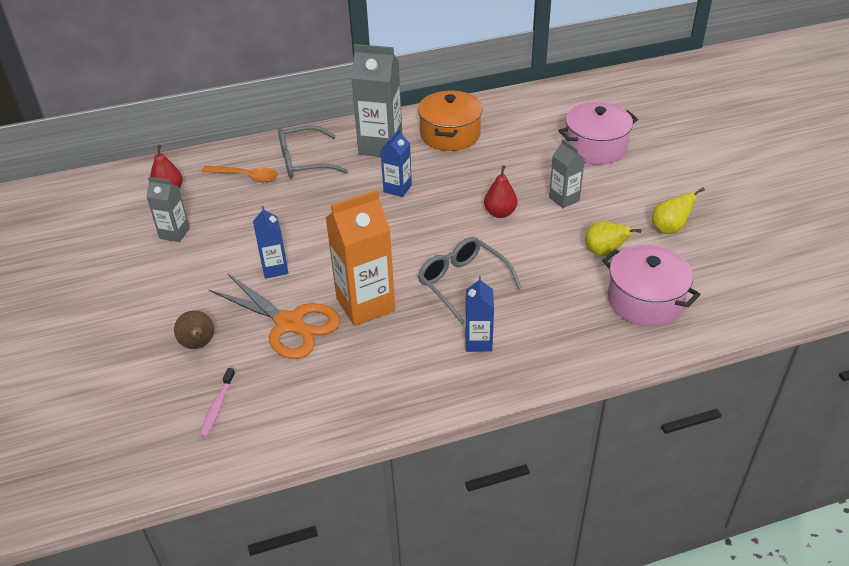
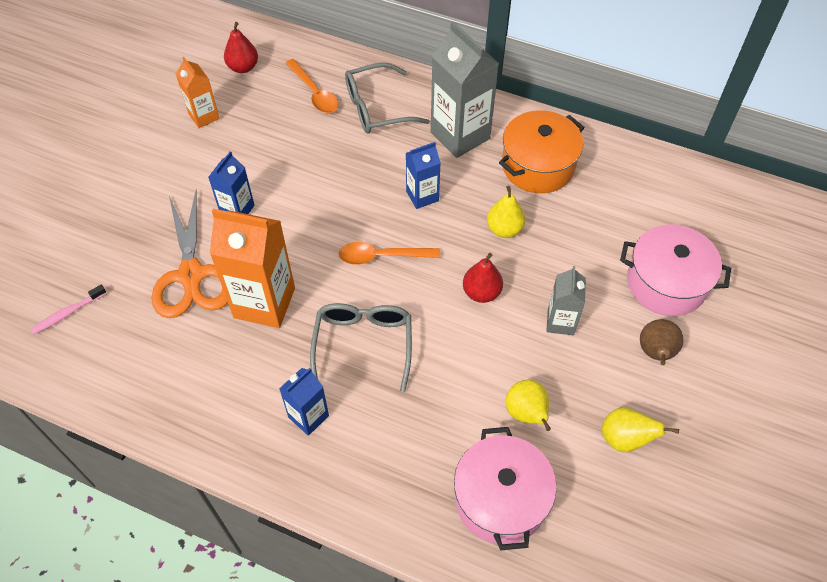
camera: 40 degrees right, 15 degrees up
grey carton [146,177,190,242] -> orange carton [176,57,220,128]
brown pear [174,310,214,349] -> brown pear moved to [640,319,683,365]
grey glasses [278,126,348,178] -> grey glasses turned 45 degrees counterclockwise [345,62,430,134]
none -> orange spoon [339,242,440,265]
none -> yellow pear [487,186,526,238]

